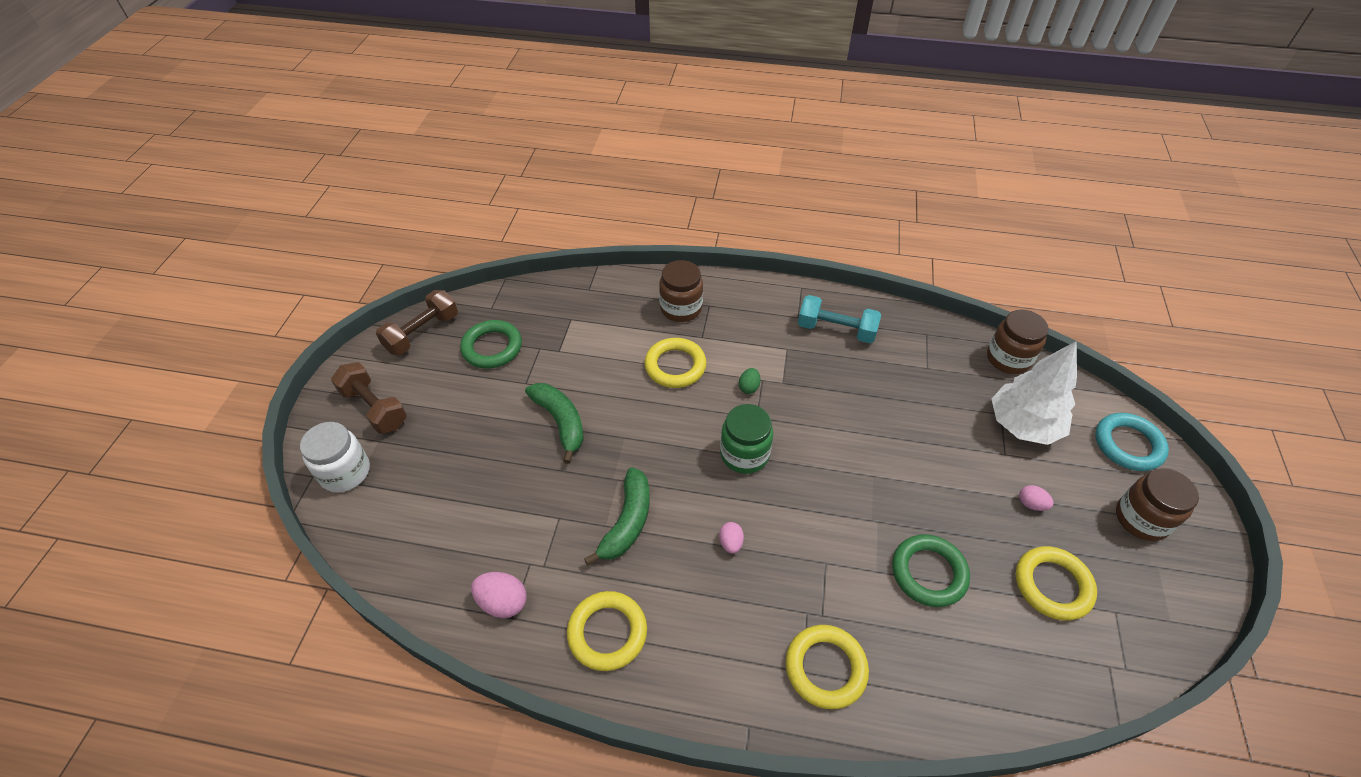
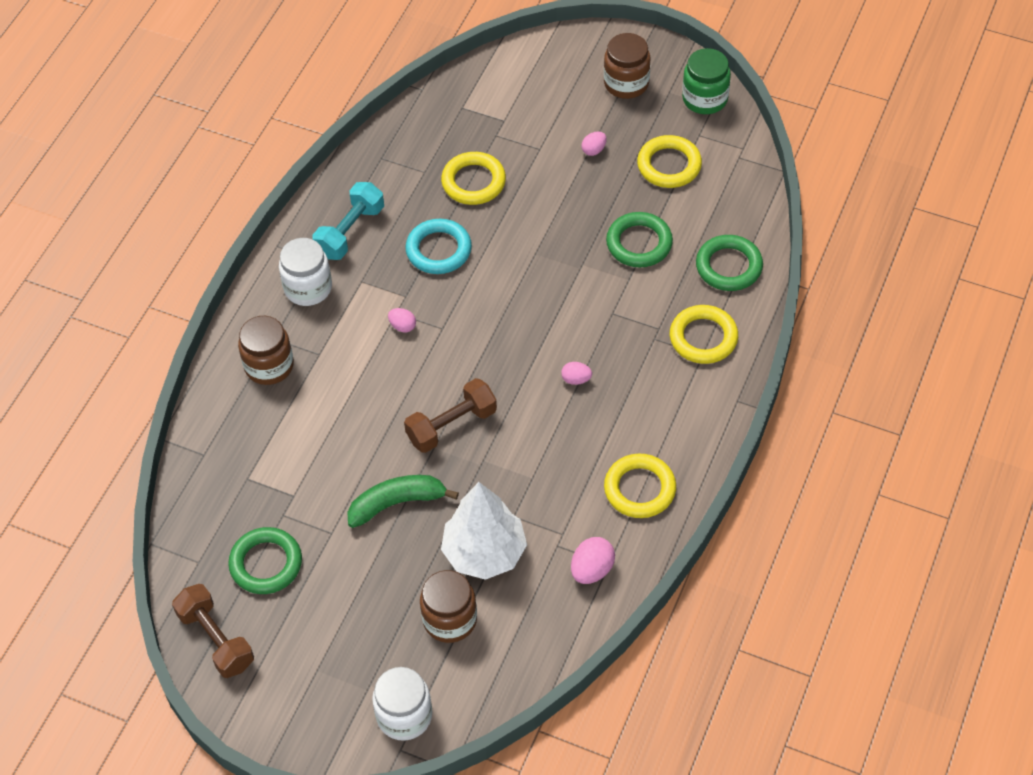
camera: 75 degrees left, 5 degrees up
brown dumbbell [331,362,407,434] -> brown dumbbell moved to [404,378,497,453]
green banana [584,467,650,565] -> none
yellow ring [644,338,707,388] -> yellow ring moved to [441,152,506,205]
green jar [720,404,773,474] -> green jar moved to [682,48,731,114]
green egg [739,368,761,394] -> pink egg [388,308,416,333]
brown jar [987,310,1049,374] -> brown jar moved to [420,570,477,643]
white tree [992,341,1077,445] -> white tree moved to [441,482,527,580]
turquoise ring [1095,413,1169,471] -> turquoise ring moved to [405,219,472,274]
none -> white jar [279,238,332,306]
none -> green ring [696,235,763,291]

